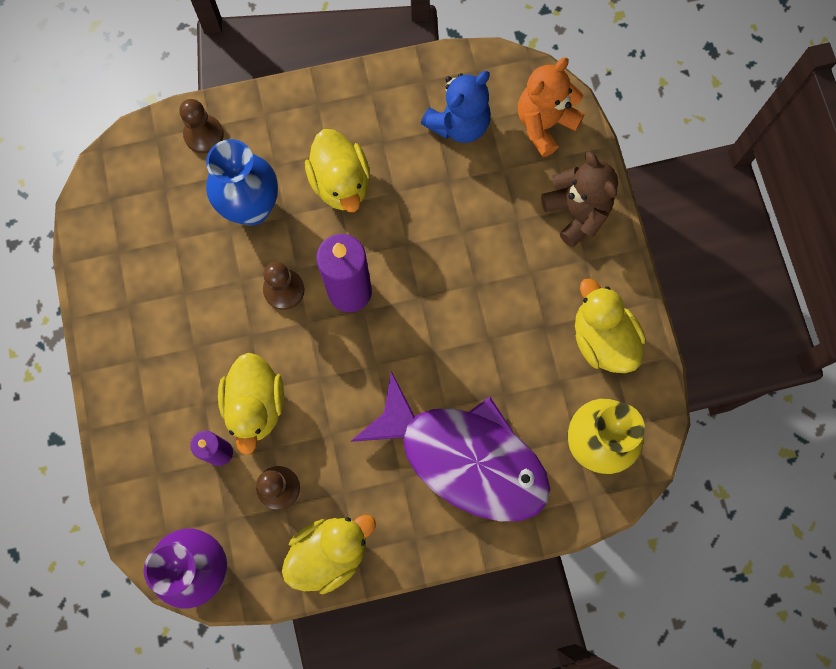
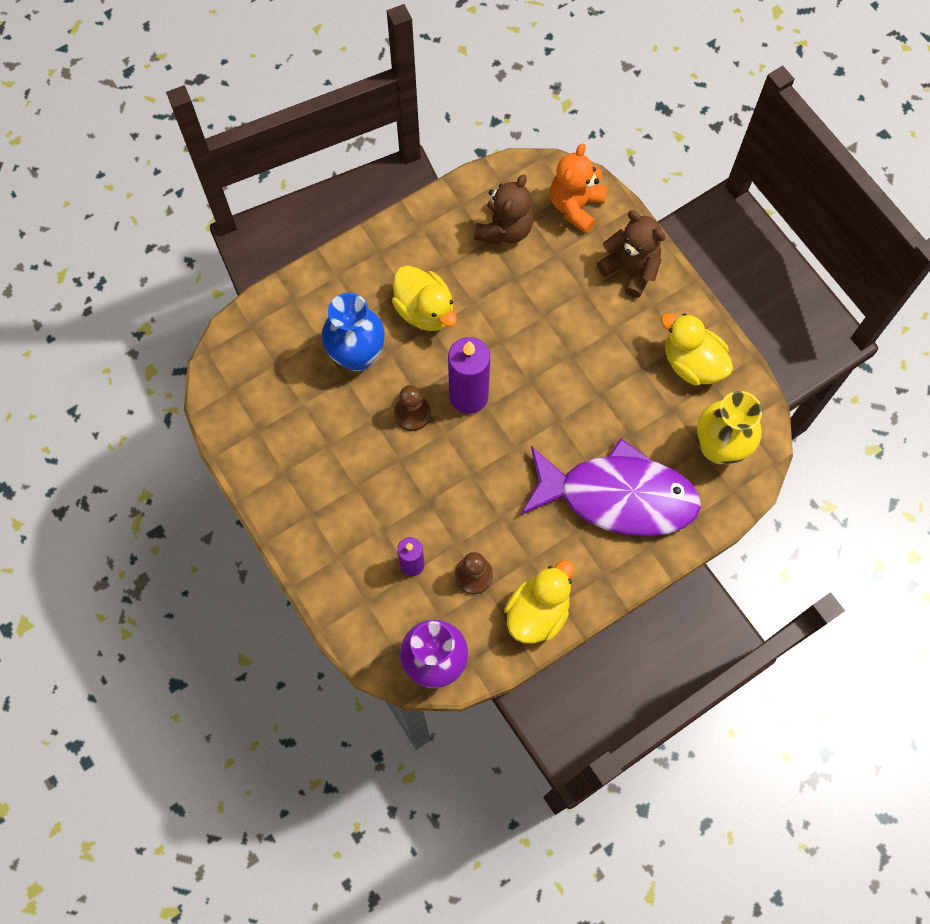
camera: 20 degrees left, 5 degrees down
brown pawn [179,99,224,153] -> none
yellow duck [218,353,284,455] -> none
blue teddy bear [421,71,491,143] -> brown teddy bear [474,174,533,245]

